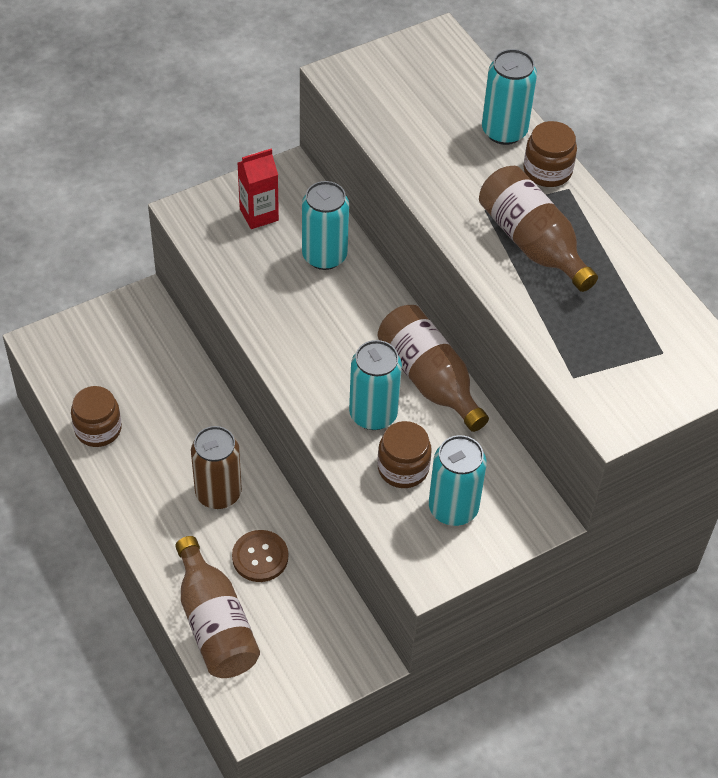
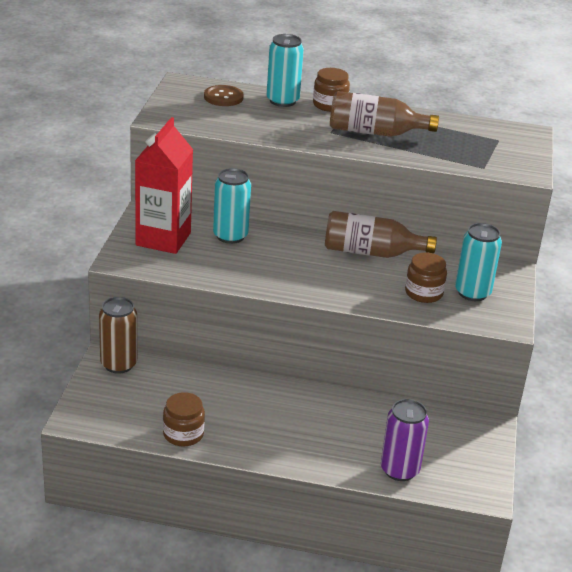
camera: 50 degrees left, 20 degrees down
brown bottle [175,536,260,678] -> purple can [381,399,429,481]
brown can [191,426,242,509] -> brown can moved to [99,297,137,374]
brown button [232,530,288,582] -> brown button moved to [204,85,244,106]
red carton [238,149,279,229] -> red carton [135,117,193,254], size x1.78
turquoise can [349,340,402,430] -> none

